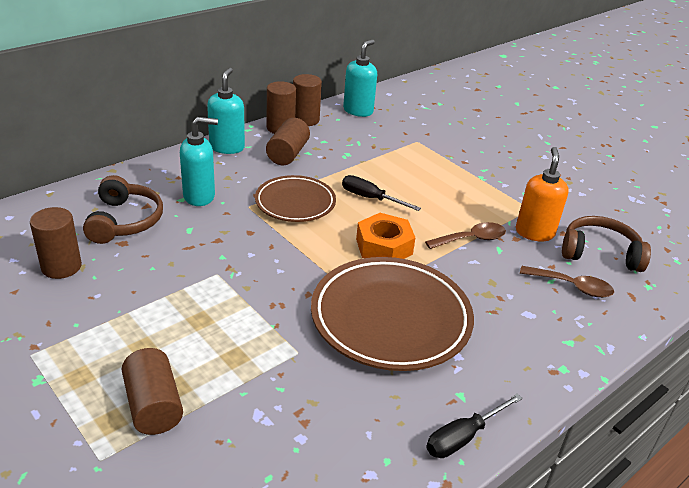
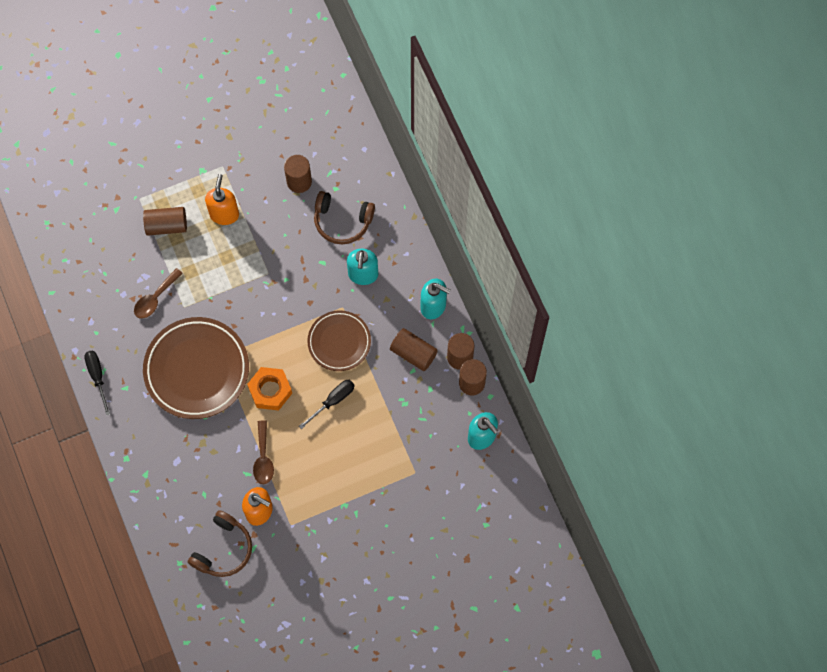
camera: 110 degrees right, 35 degrees up
brown spoon [520,266,614,298] -> brown spoon moved to [134,268,183,319]
none -> orange soap dispenser [205,174,239,225]

